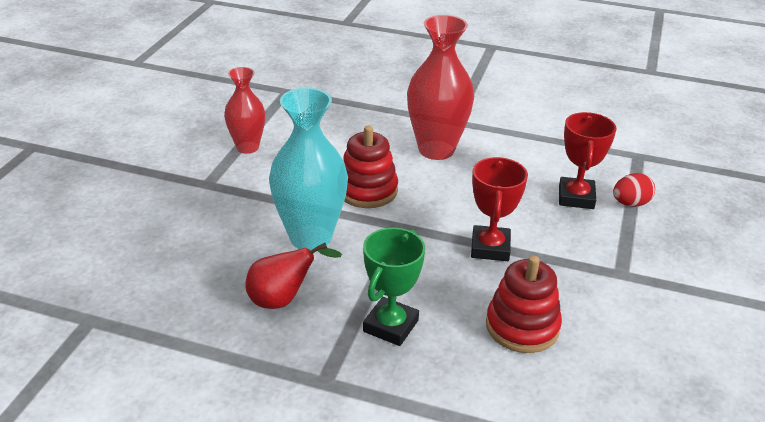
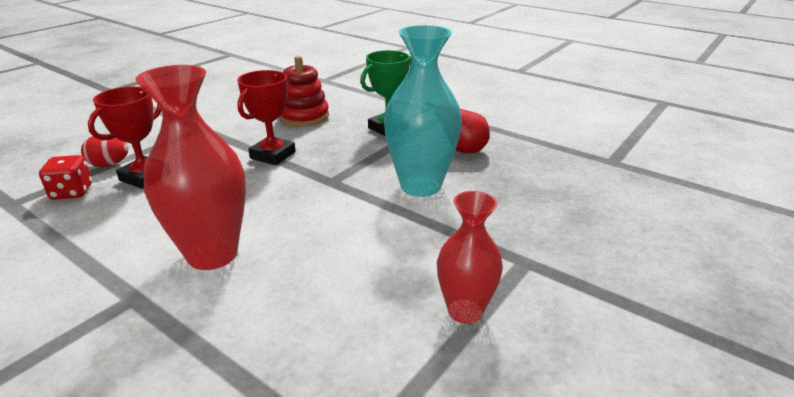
camera: 160 degrees left, 5 degrees down
red stacking toy [343,126,398,208] -> none
none -> red dice [39,155,92,200]

